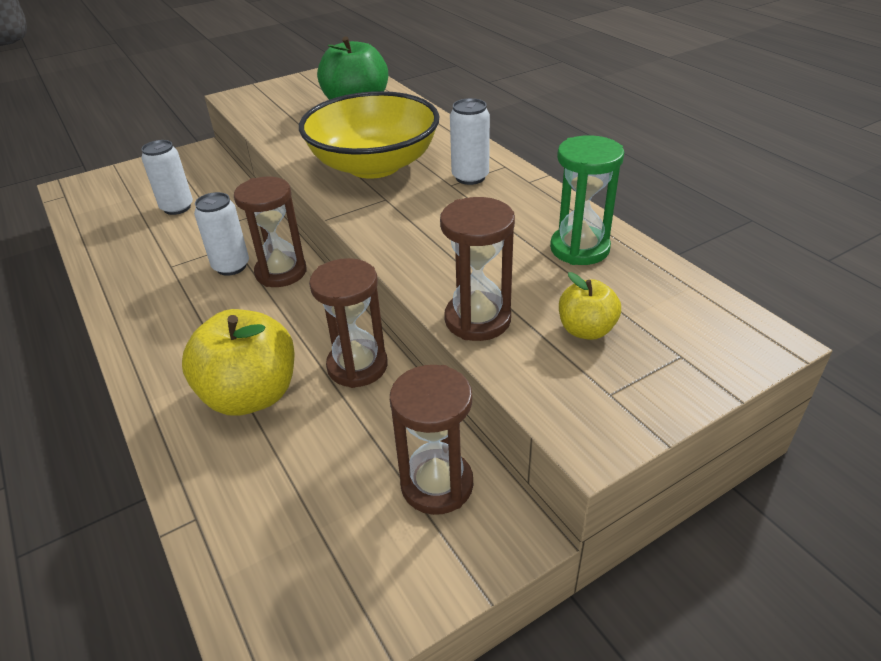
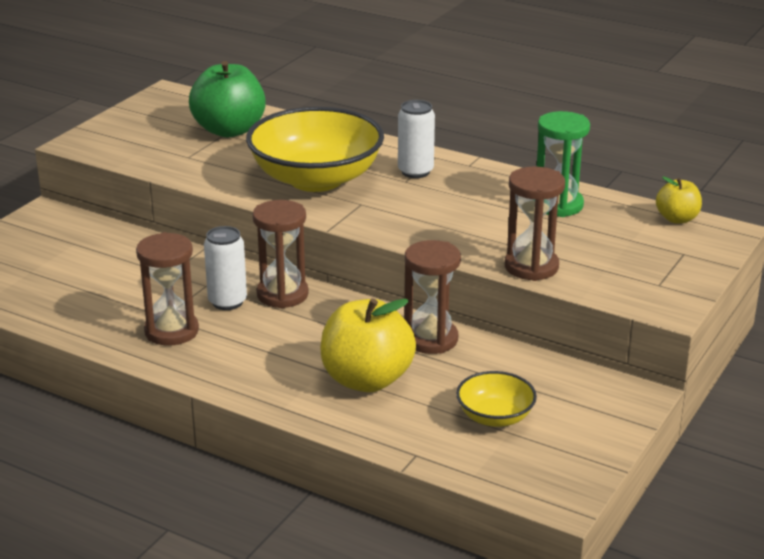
camera: 30 degrees left, 10 degrees down
white can [141,140,193,215] -> none
brown hourglass [390,365,473,515] -> brown hourglass moved to [136,232,199,346]
yellow apple [559,272,621,340] -> yellow apple moved to [656,177,702,224]
none -> yellow bowl [456,371,537,427]

